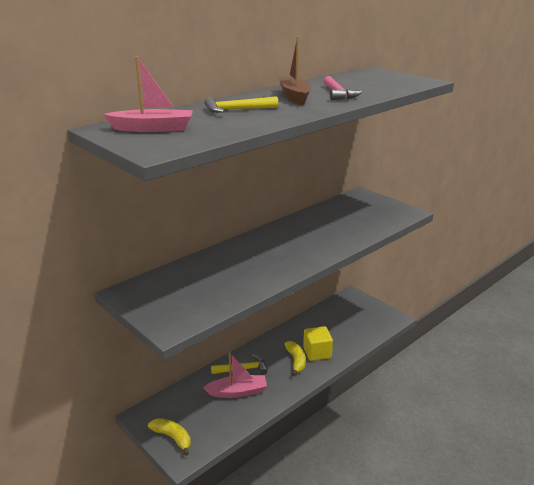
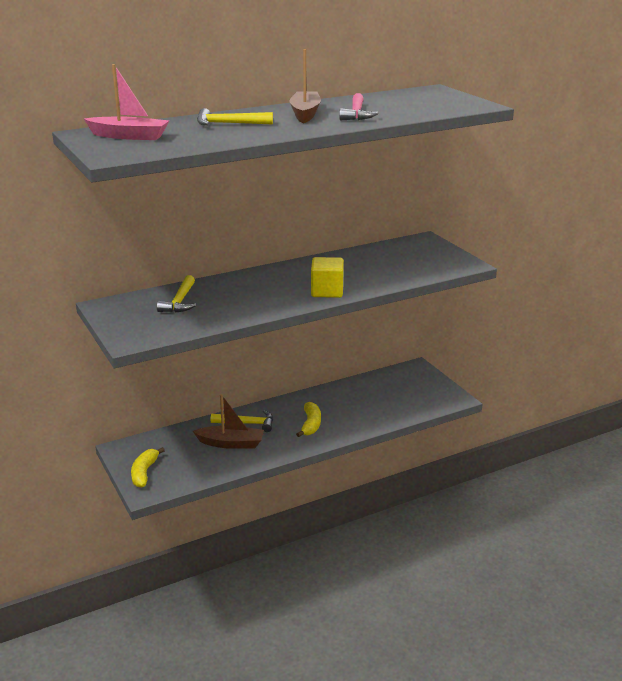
camera: 15 degrees right, 0 degrees up
yellow banana [148,418,191,456] -> yellow banana turned 135 degrees counterclockwise [131,447,165,488]
pink boat [203,352,267,398] -> brown boat [193,394,264,449]
yellow cube [303,326,333,361] -> yellow cube moved to [311,257,344,298]
none -> yellow hammer [157,275,196,313]

